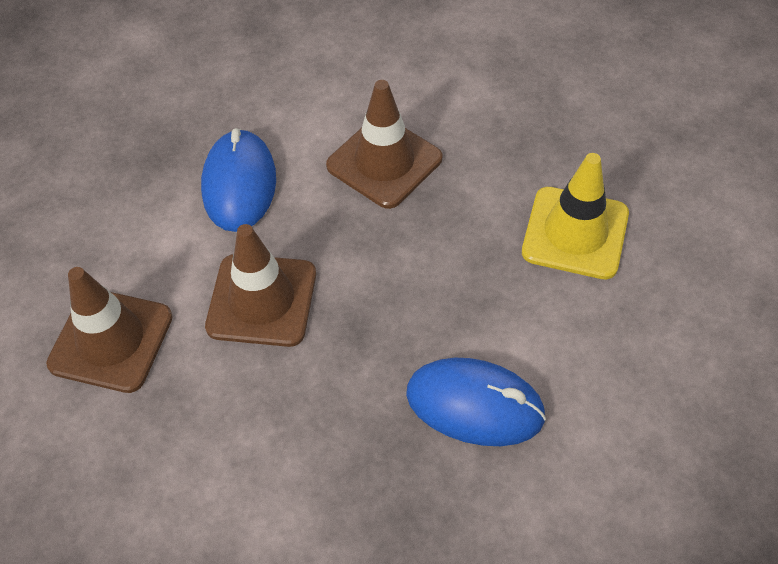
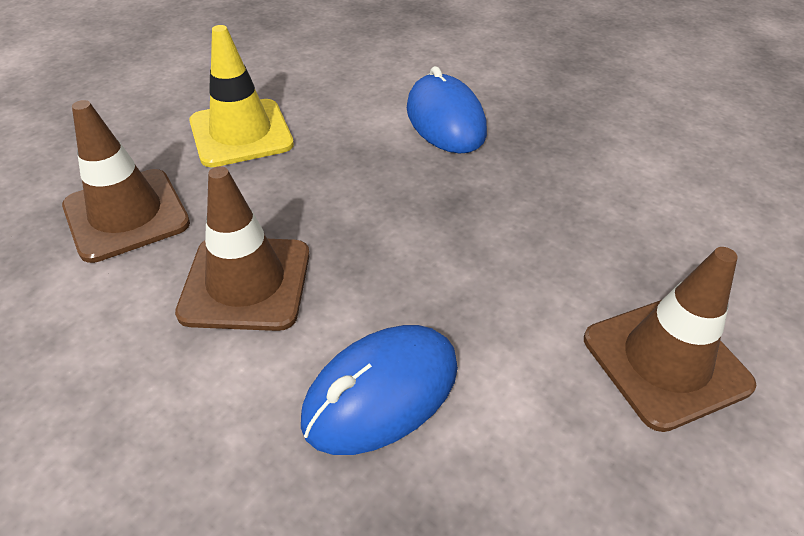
camera: 130 degrees left, 10 degrees down
brown traffic cone [205,224,316,347] -> brown traffic cone moved to [62,100,190,263]

